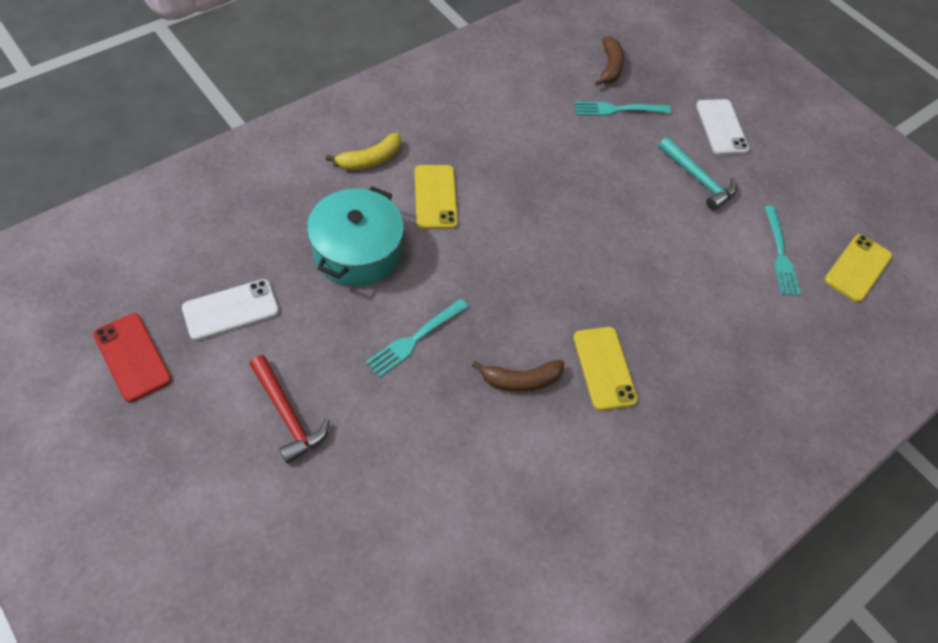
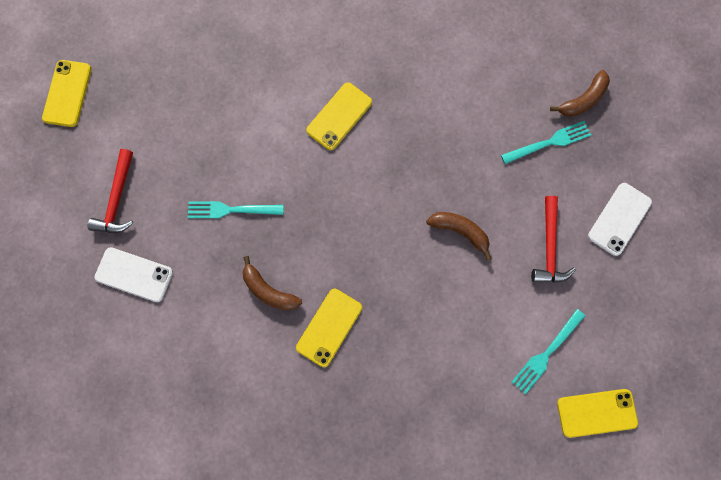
camera: 50 degrees right, 20 degrees up
red phone [93,313,172,402] -> yellow phone [42,60,92,127]
white phone [182,279,279,341] -> white phone moved to [95,247,173,302]
turquoise pot [307,186,404,286] -> none
yellow banana [326,133,401,170] -> none
turquoise fork [575,102,671,116] -> turquoise fork turned 120 degrees clockwise [501,121,591,164]
turquoise hammer [659,137,737,210] -> red hammer [531,196,576,283]
none -> brown banana [426,212,492,260]

